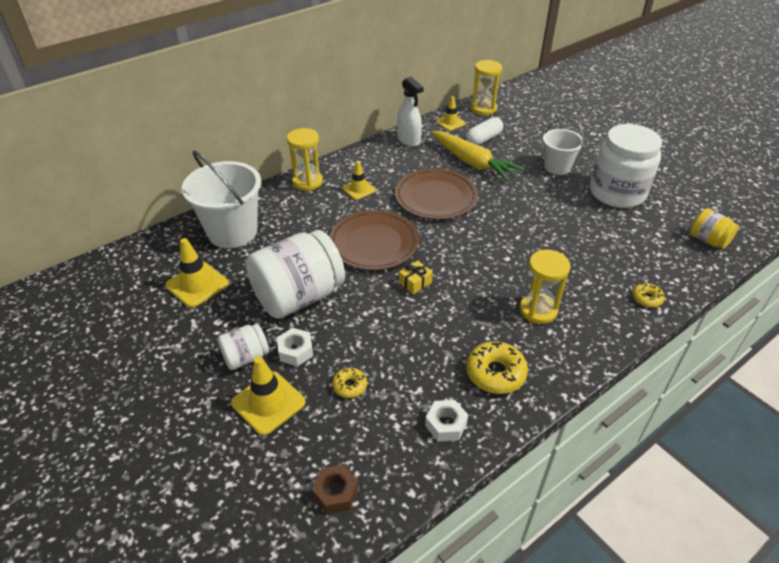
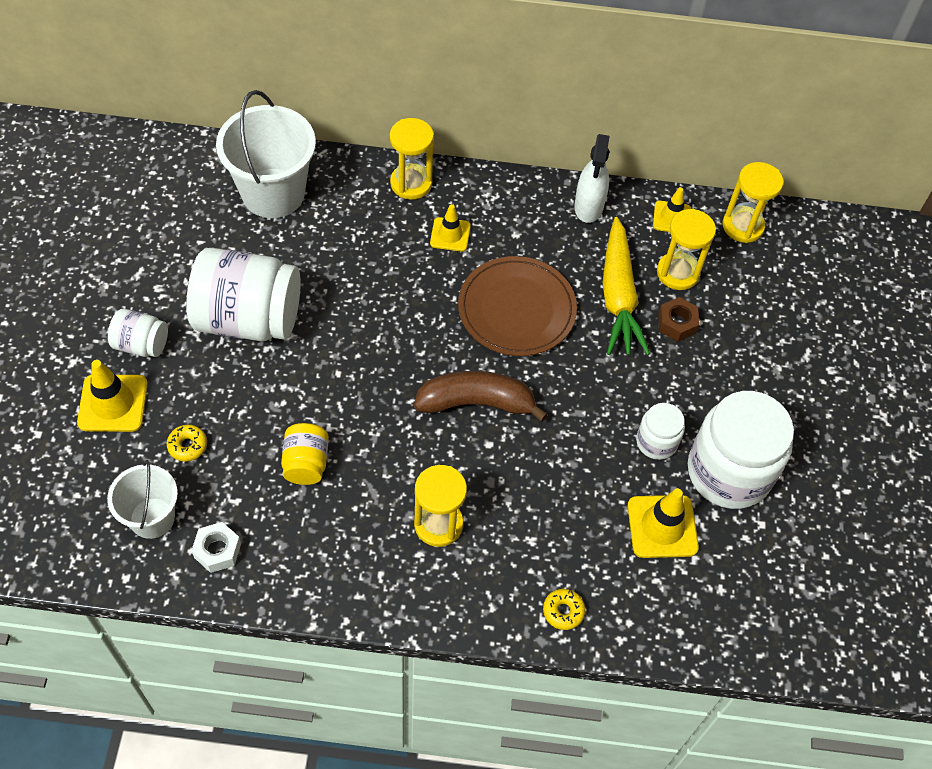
camera: 40 degrees right, 15 degrees up
yellow traffic cone [165,238,229,308] -> yellow traffic cone moved to [628,488,699,558]
white nut [277,328,313,366] -> none
brown nut [312,465,358,514] -> brown nut moved to [658,297,699,341]
brown plate [329,210,419,270] -> none
yellow gift [399,261,433,294] -> none
white capsule [466,117,503,146] -> yellow hourglass [657,209,716,290]
yellow donut [466,341,528,394] -> none
white bucket [543,118,584,175] -> white bucket moved to [107,460,178,539]
yellow jar [690,208,739,249] -> yellow jar moved to [281,423,329,485]
none -> brown banana [414,371,548,422]
none -> white jar [636,403,685,460]

